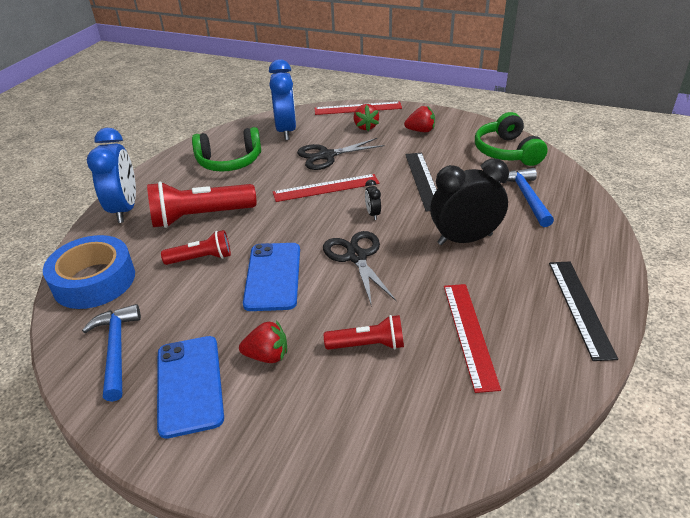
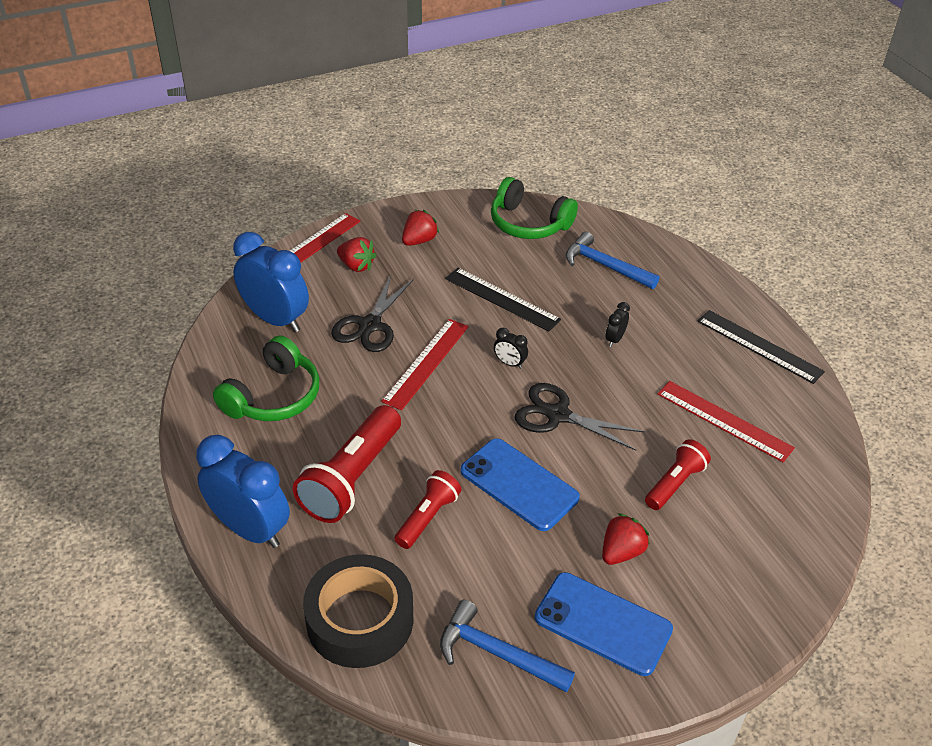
camera: 50 degrees left, 5 degrees up
blue tape [43,235,135,309] -> black tape [303,554,414,668]
black clock [430,159,509,245] -> black clock [606,302,630,347], size x0.42

